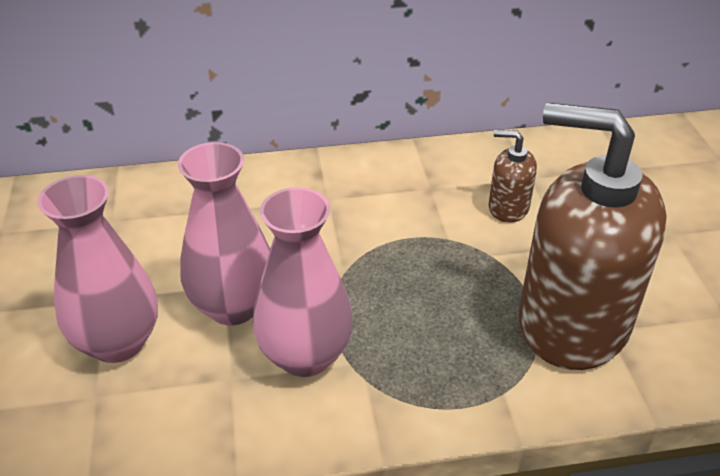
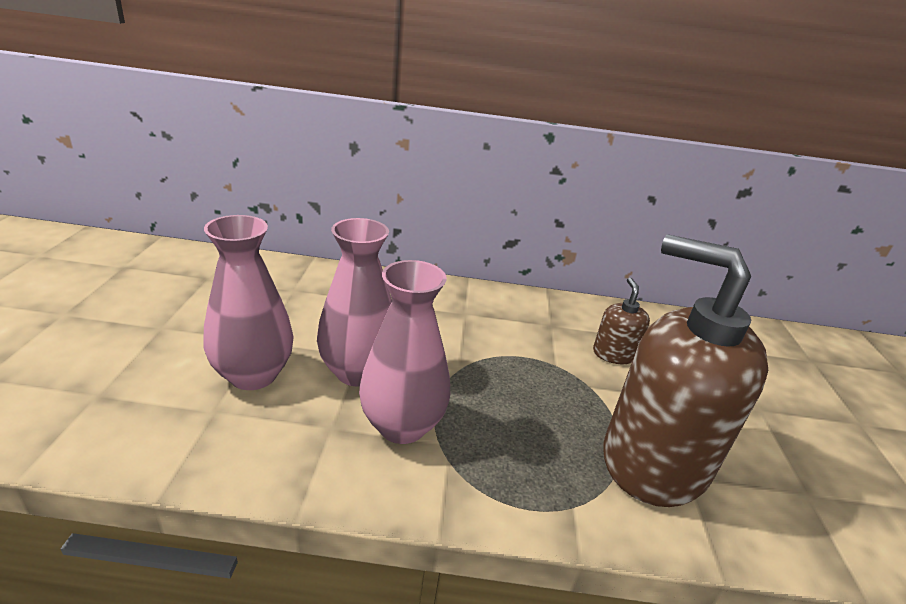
camera: 10 degrees right, 10 degrees down
brown soap dispenser [489,130,537,223] -> brown soap dispenser turned 60 degrees clockwise [593,278,650,364]

